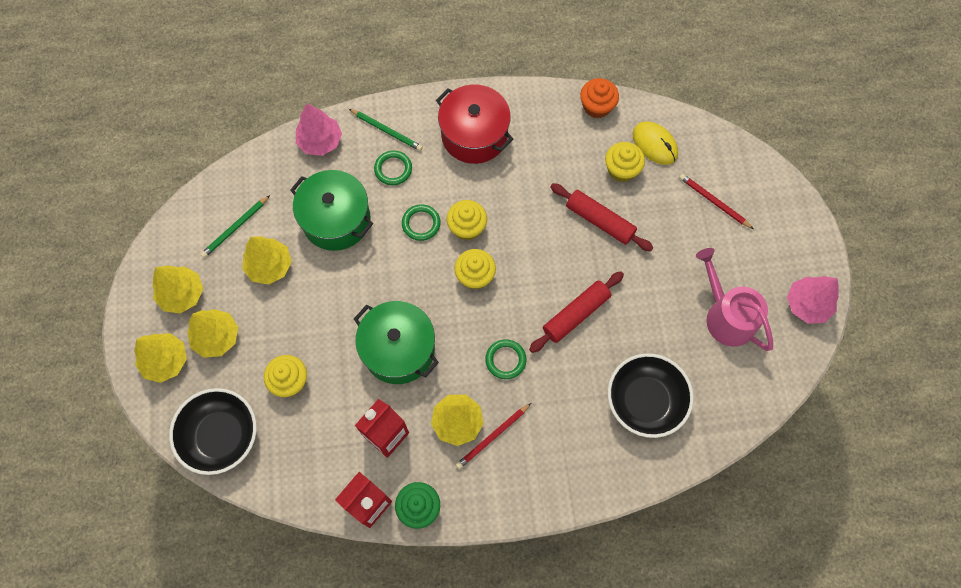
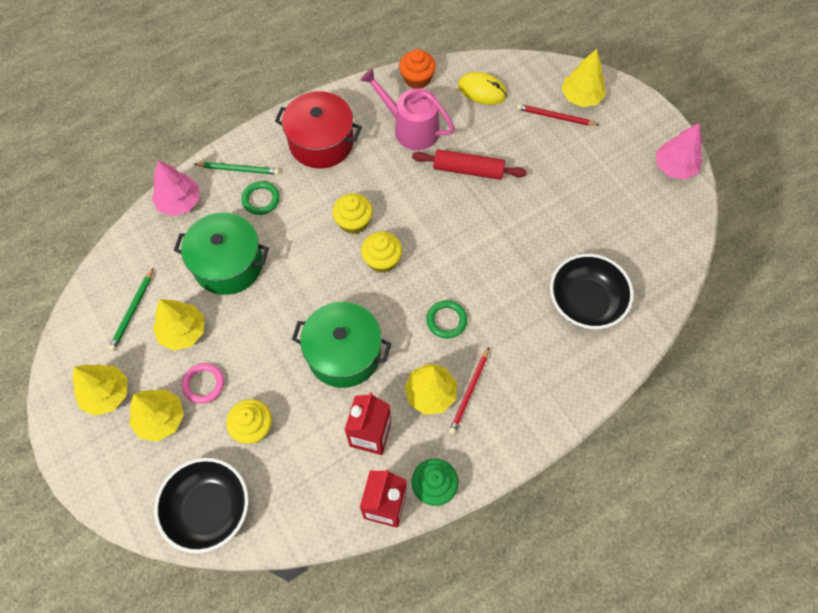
camera: 25 degrees left, 5 degrees down
yellow tree [134,333,187,383] -> yellow tree moved to [561,49,606,107]
green ring [402,204,441,241] -> none
red rolling pin [529,271,624,353] -> none
yellow cupcake [605,142,645,182] -> none
pink watering can [696,248,773,351] -> pink watering can moved to [360,68,455,150]
none -> pink ring [182,363,224,404]

